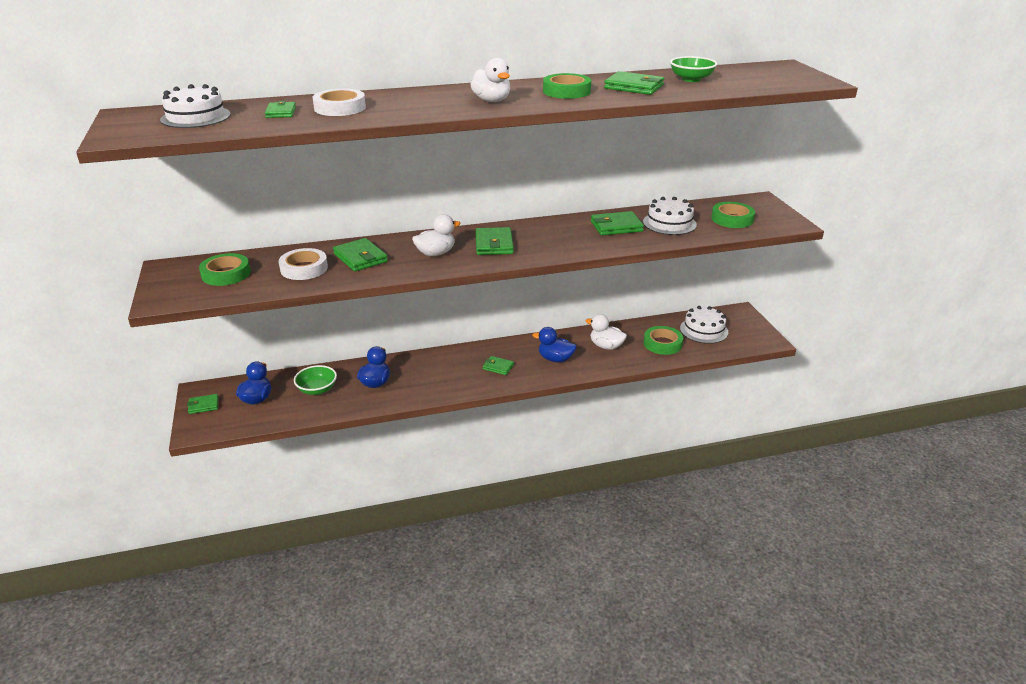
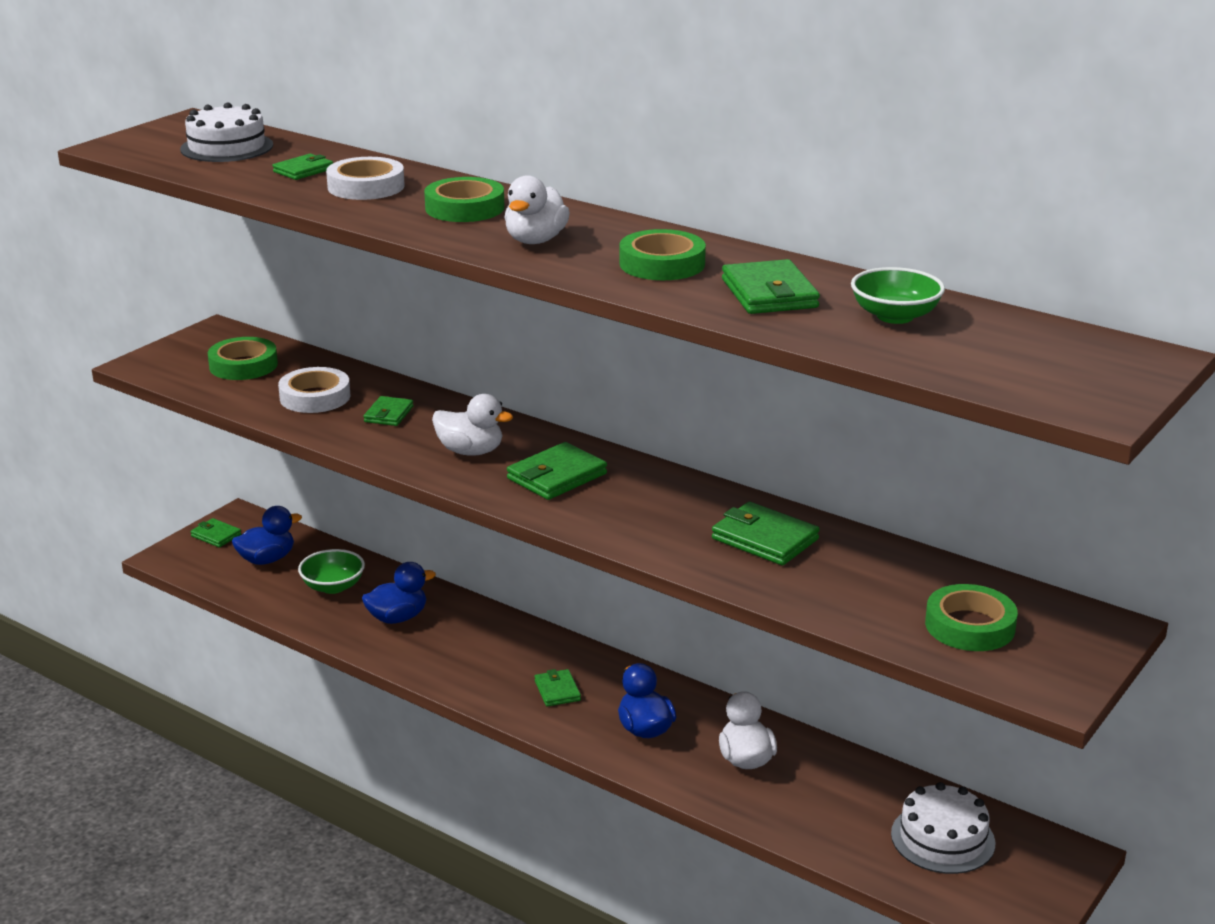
camera: 50 degrees right, 5 degrees down
green wallet [333,238,388,271] -> green wallet [364,396,414,426], size x0.61
white cake [643,197,697,235] -> none
green tape [644,326,683,355] -> green tape moved to [424,177,504,222]

